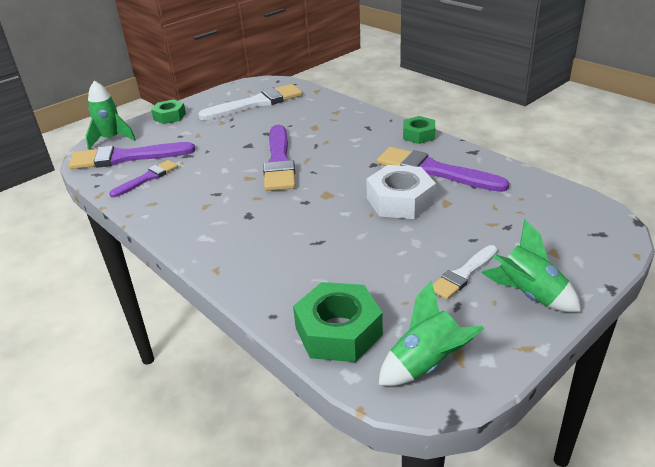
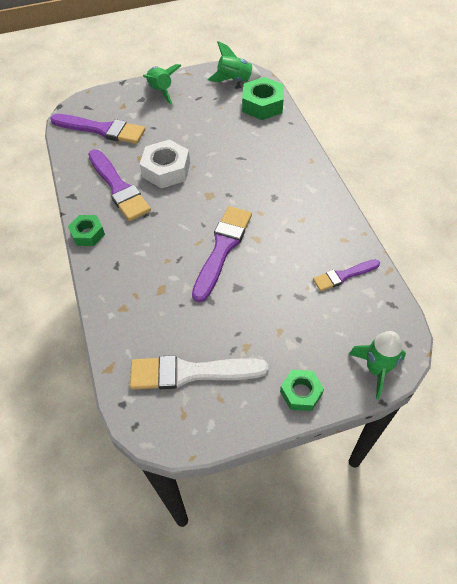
camera: 155 degrees left, 20 degrees up
purple brush [69,142,195,169] -> purple brush moved to [50,114,145,144]
white brush [433,245,498,300] -> none

